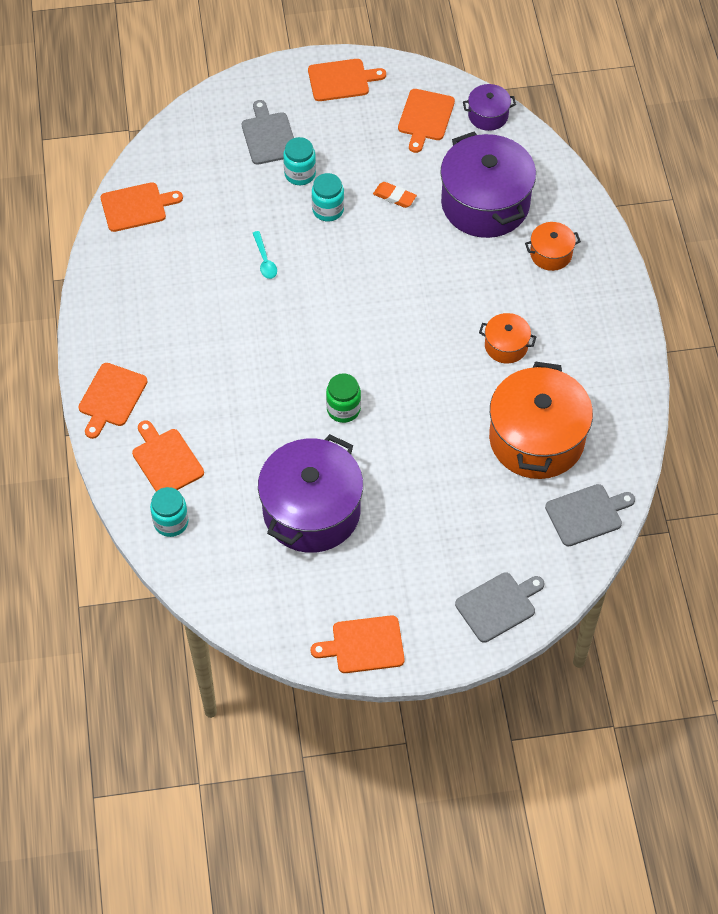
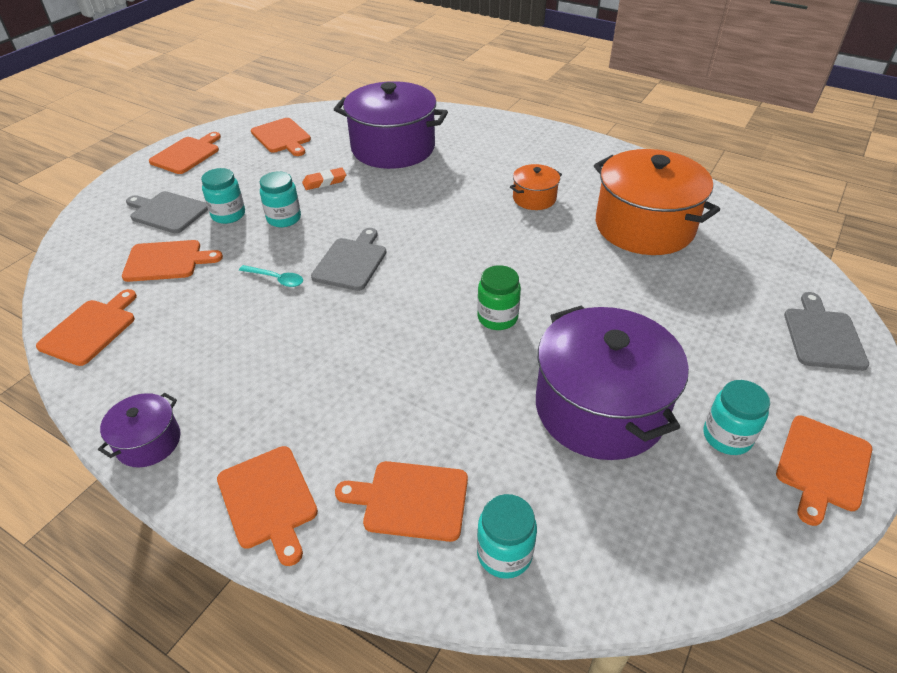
camera: 50 degrees left, 15 degrees down
purple pot [463,84,516,131] -> purple pot moved to [98,393,180,467]
orange pot [525,222,581,271] -> none
grey cutting board [545,484,635,547] -> grey cutting board moved to [311,228,386,291]
none -> orange cutting board [122,240,223,282]
none -> turquoise jar [703,380,770,455]

